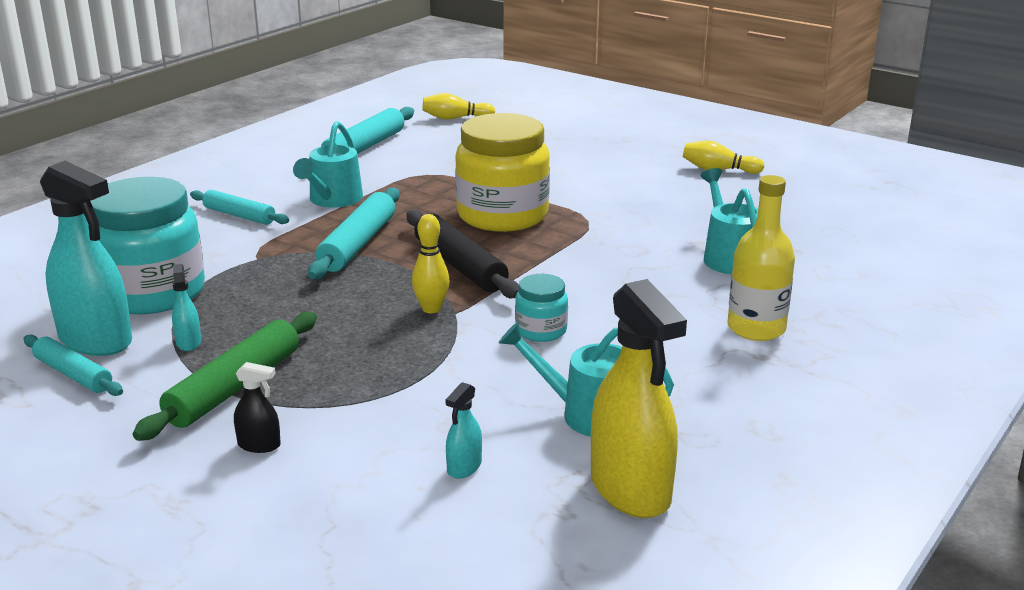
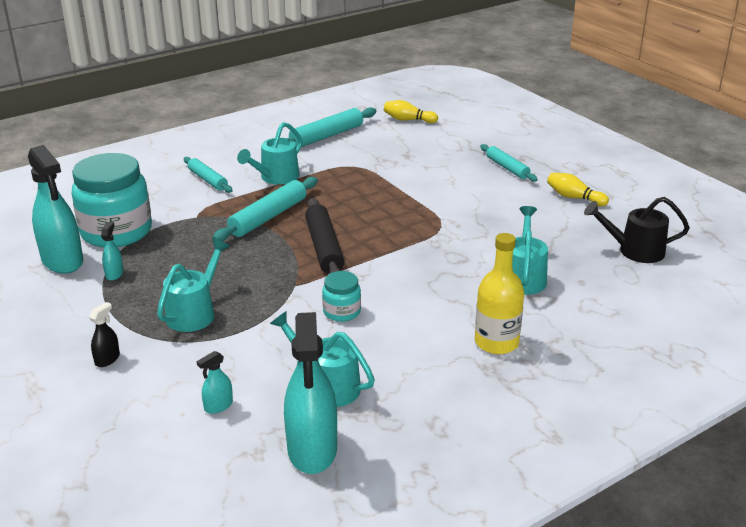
camera: 20 degrees right, 5 degrees up
turquoise rolling pin [23,334,123,396] -> turquoise rolling pin moved to [480,144,538,182]
green rolling pin [133,312,317,441] -> none
black spray bottle [234,362,281,453] -> black spray bottle turned 90 degrees counterclockwise [89,302,120,367]
yellow bowling pin [412,214,450,313] -> none
yellow jar [455,113,550,232] -> none
yellow spray bottle [591,279,687,518] -> turquoise spray bottle [284,312,337,474]
none -> turquoise watering can [157,239,230,332]
none -> black watering can [584,197,690,263]

